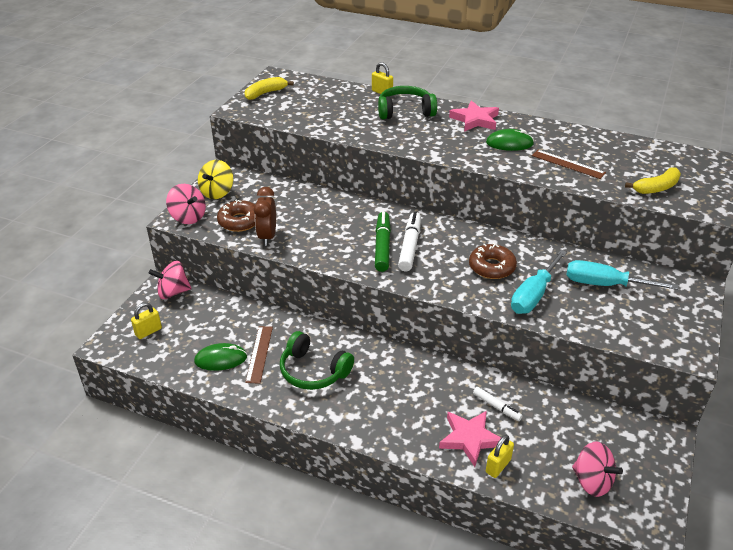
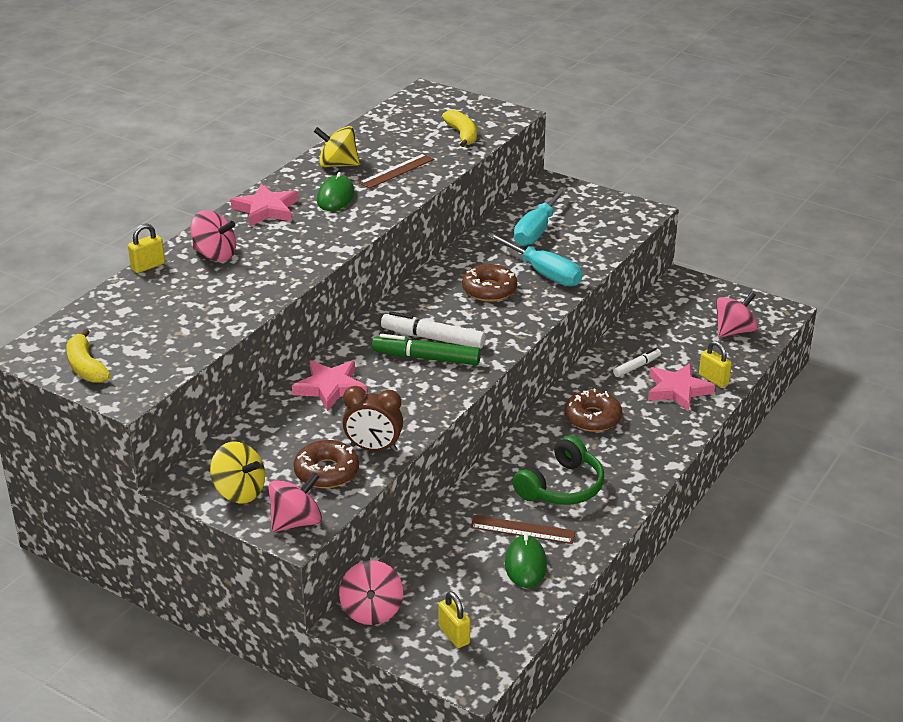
camera: 80 degrees left, 5 degrees down
green headphones [378,86,437,119] -> pink spinning top [190,210,236,262]
none -> pink star [292,360,367,411]
none -> yellow spinning top [314,126,360,167]
none -> brown donut [565,389,622,432]

